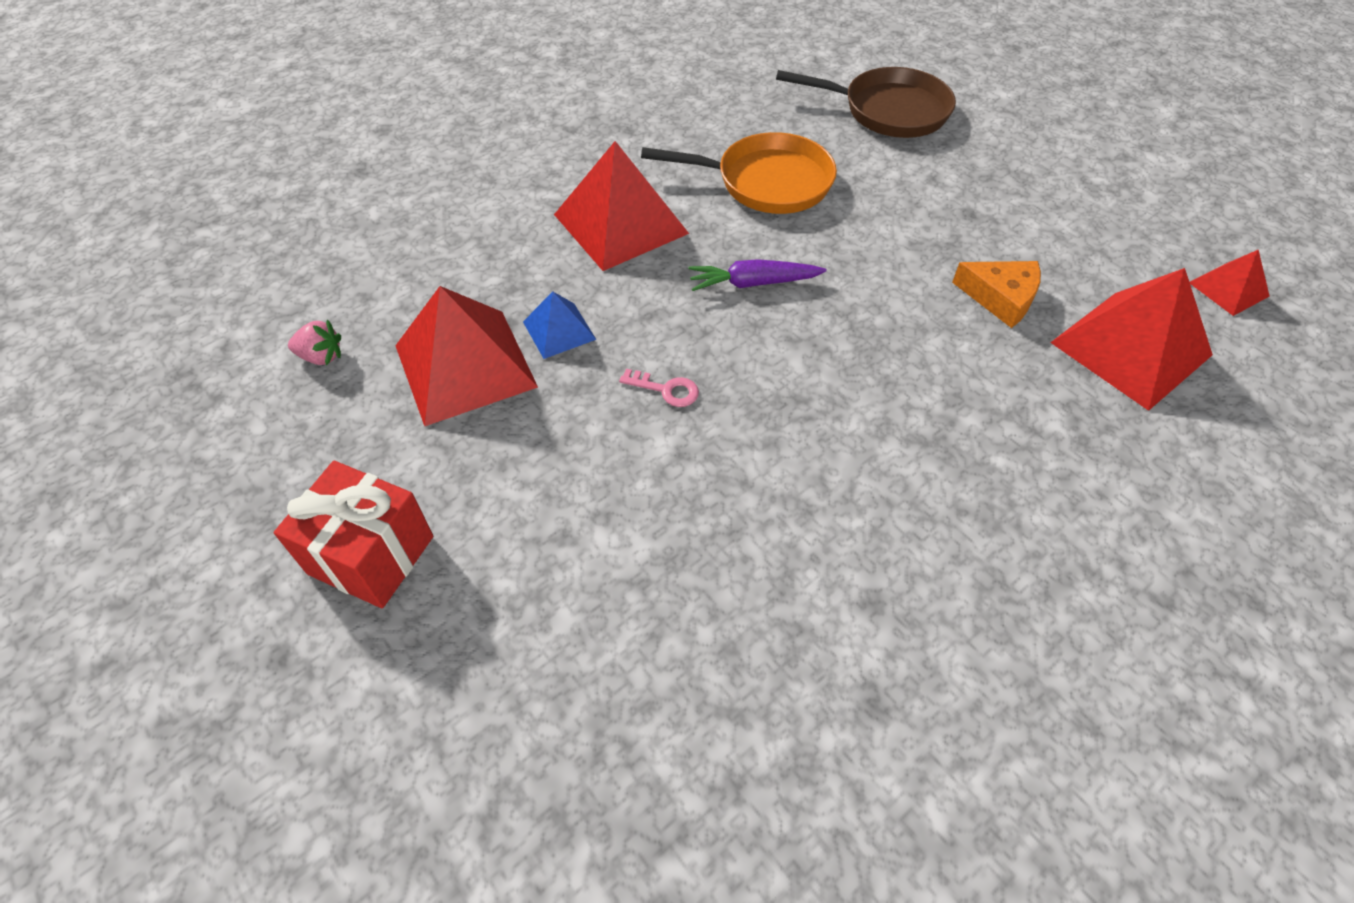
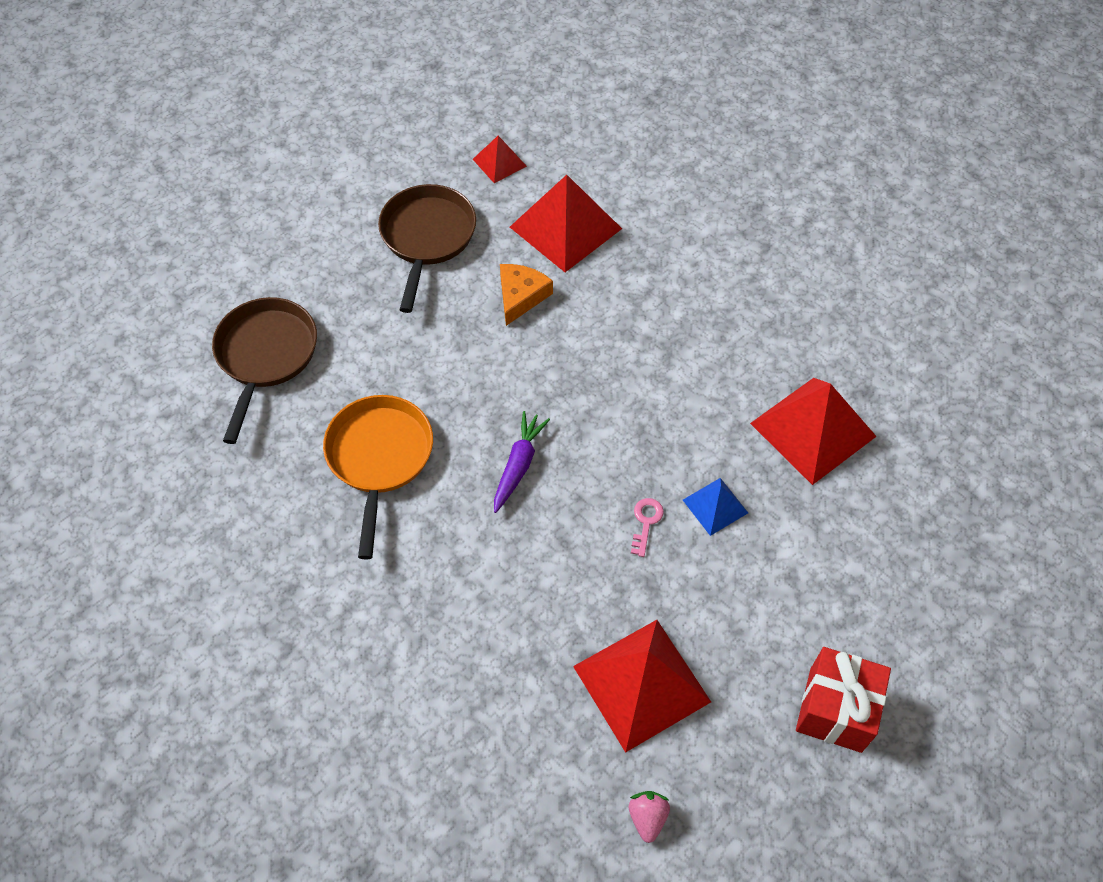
camera: 95 degrees left, 5 degrees up
blue pyramid [523,292,596,359] -> blue pyramid moved to [683,478,748,536]
red pyramid [554,141,689,271] -> red pyramid moved to [750,378,877,485]
purple carrot [688,259,827,291] -> purple carrot turned 150 degrees counterclockwise [494,411,550,513]
none -> brown pan [378,184,476,313]

